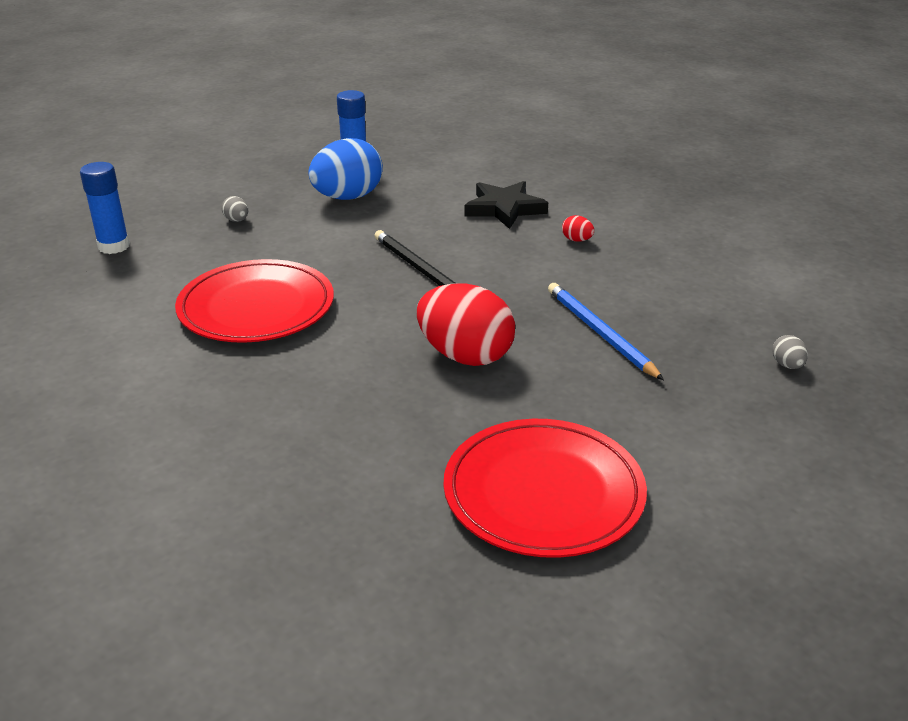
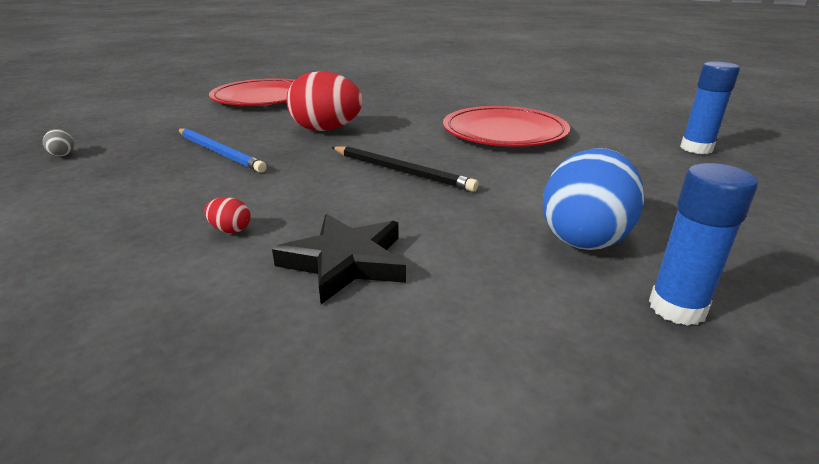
camera: 160 degrees right, 5 degrees down
grey egg [221,196,248,222] -> none

